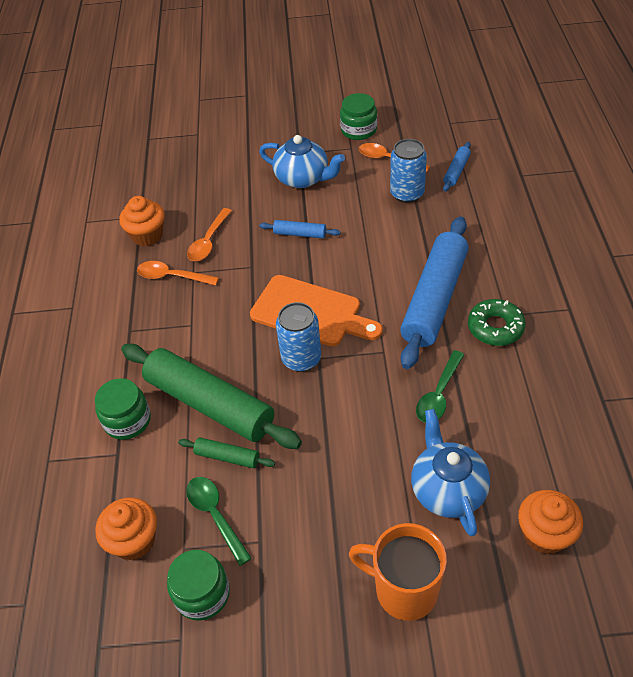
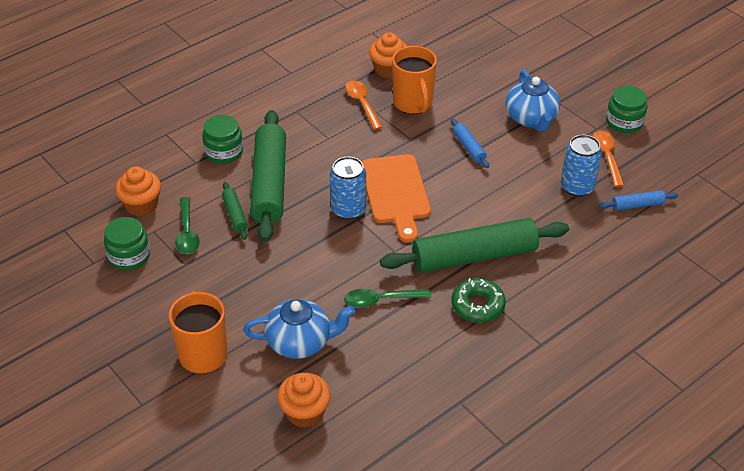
camera: 50 degrees right, 5 degrees down
green spoon [186,477,252,566] -> green spoon turned 150 degrees clockwise [175,197,200,254]
orange spoon [187,208,232,261] -> orange mug [392,46,437,114]
blue rolling pin [400,216,468,369] -> green rolling pin [380,218,569,273]
blue teapot [411,409,490,536] -> blue teapot turned 45 degrees clockwise [243,299,355,359]

